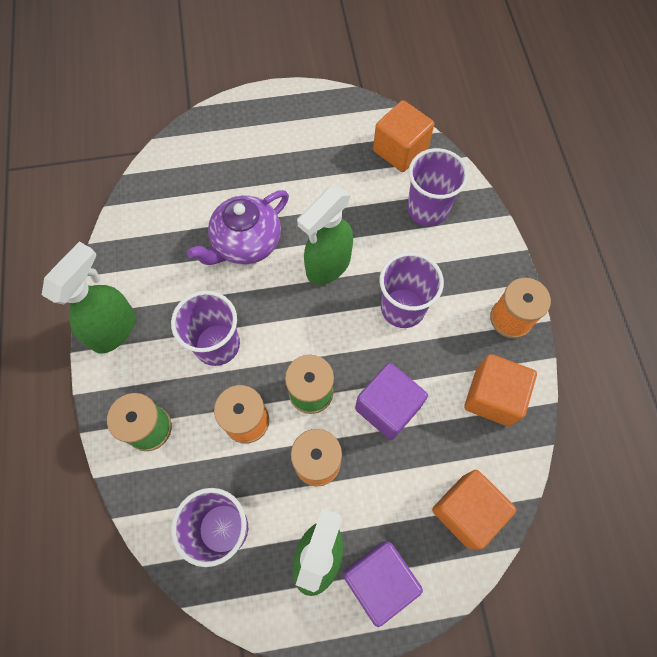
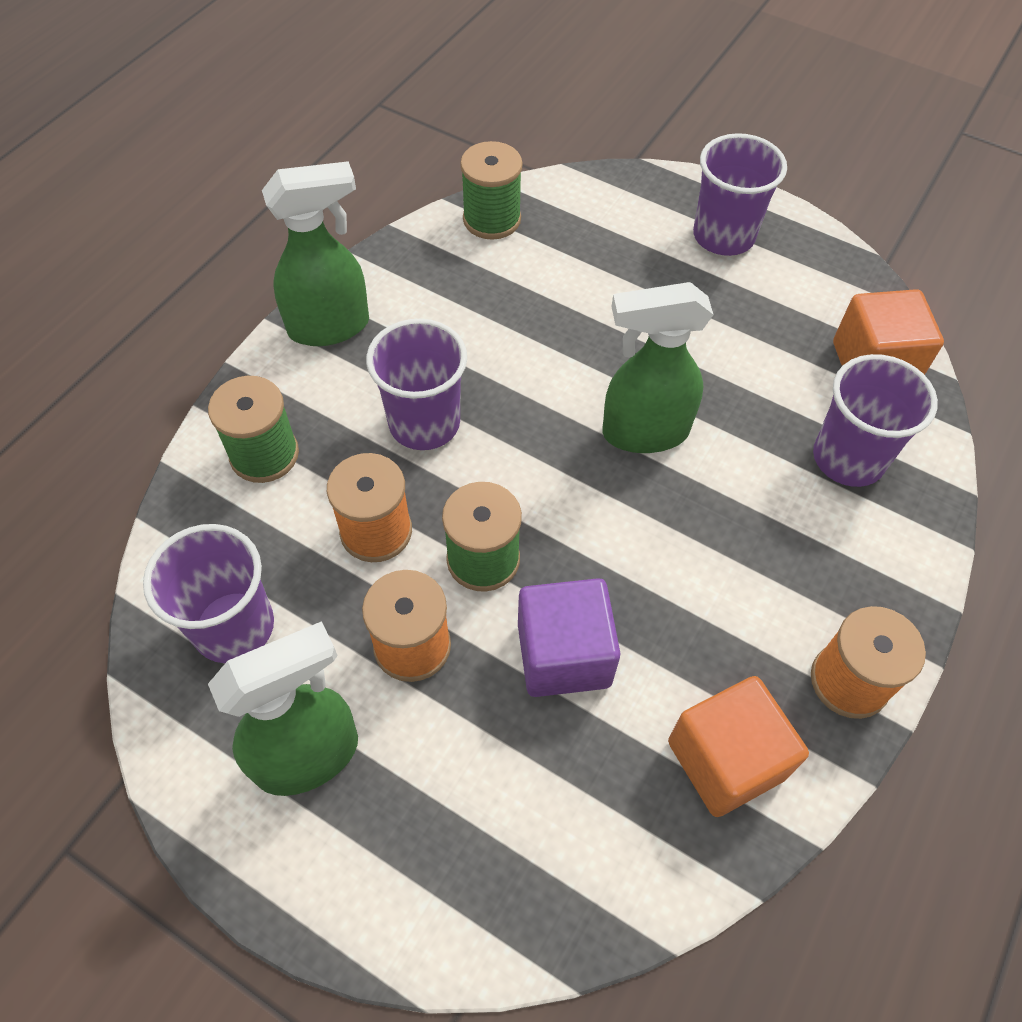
camera: 40 degrees right, 10 degrees down
purple teapot [187,190,289,265] -> none
purple cube [343,541,423,627] -> none
purple cup [380,252,444,328] -> purple cup moved to [693,133,787,256]
orange cube [432,470,517,549] -> none
none -> green spool [460,141,523,240]

